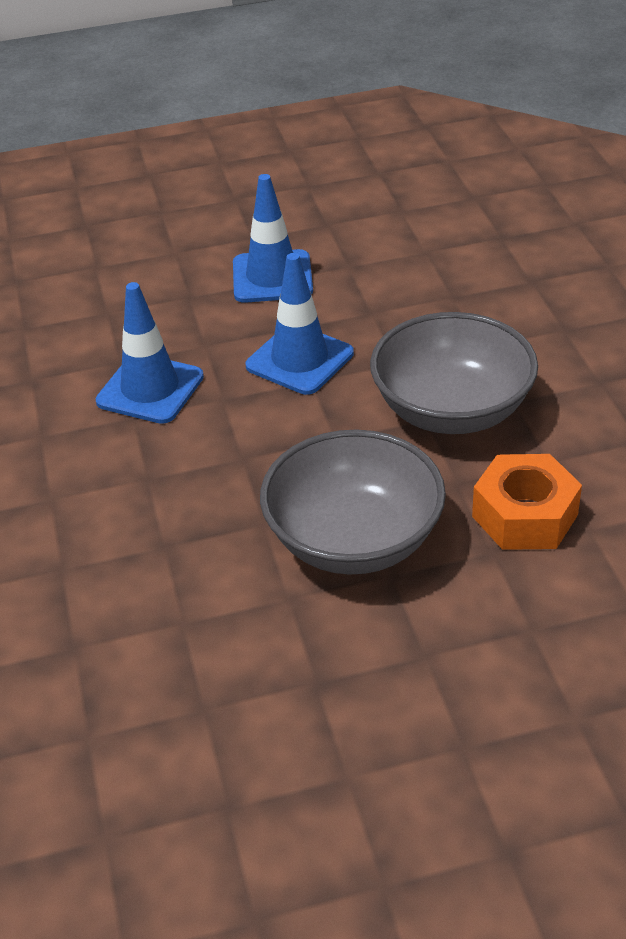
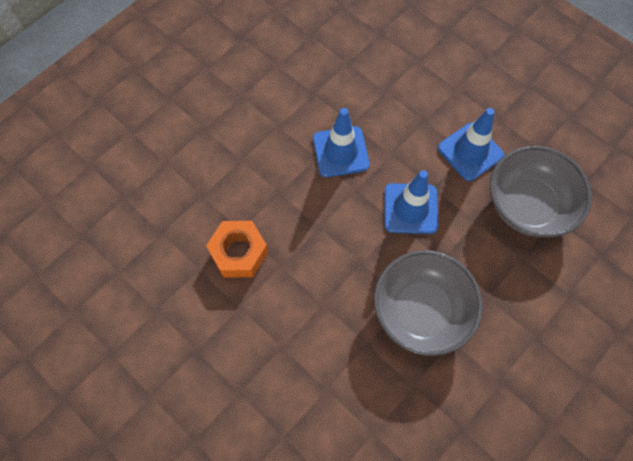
camera: 55 degrees right, 25 degrees up
grey bowl [260,429,446,575] -> grey bowl moved to [490,146,592,237]
orange nut [472,454,582,550] -> orange nut moved to [206,221,268,278]

